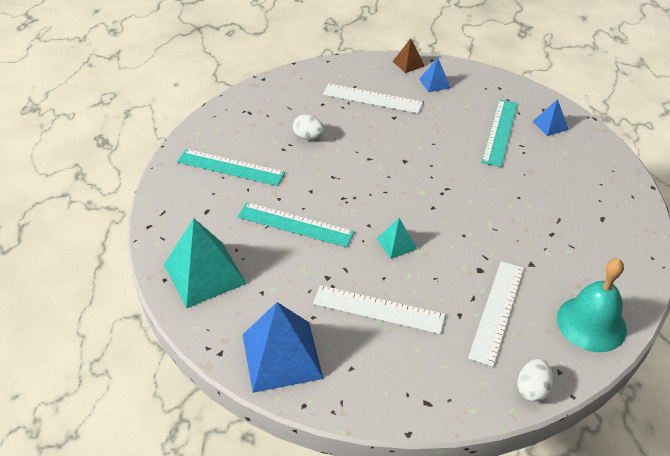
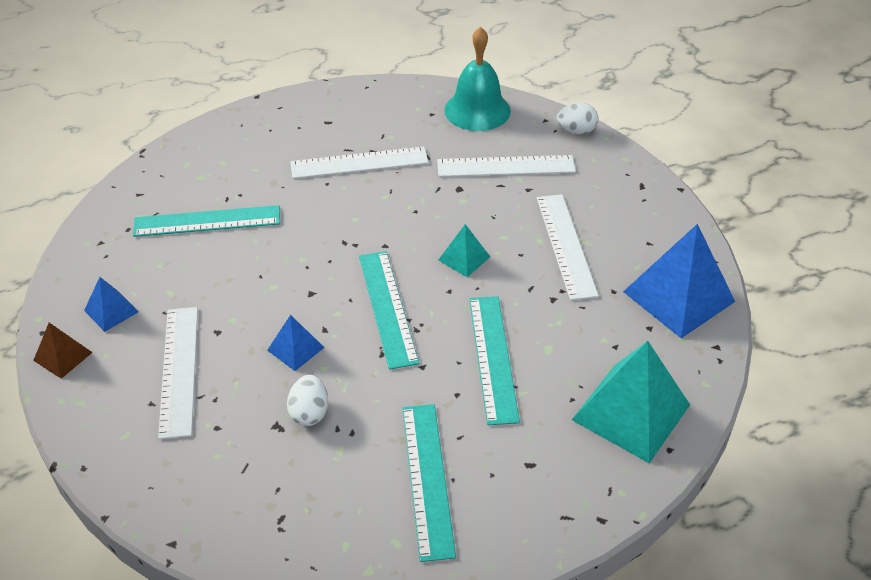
camera: 115 degrees left, 0 degrees up
blue pyramid [533,99,569,136] -> blue pyramid moved to [267,315,325,371]
none -> white ruler [290,147,429,179]
none -> turquoise ruler [359,251,419,370]

